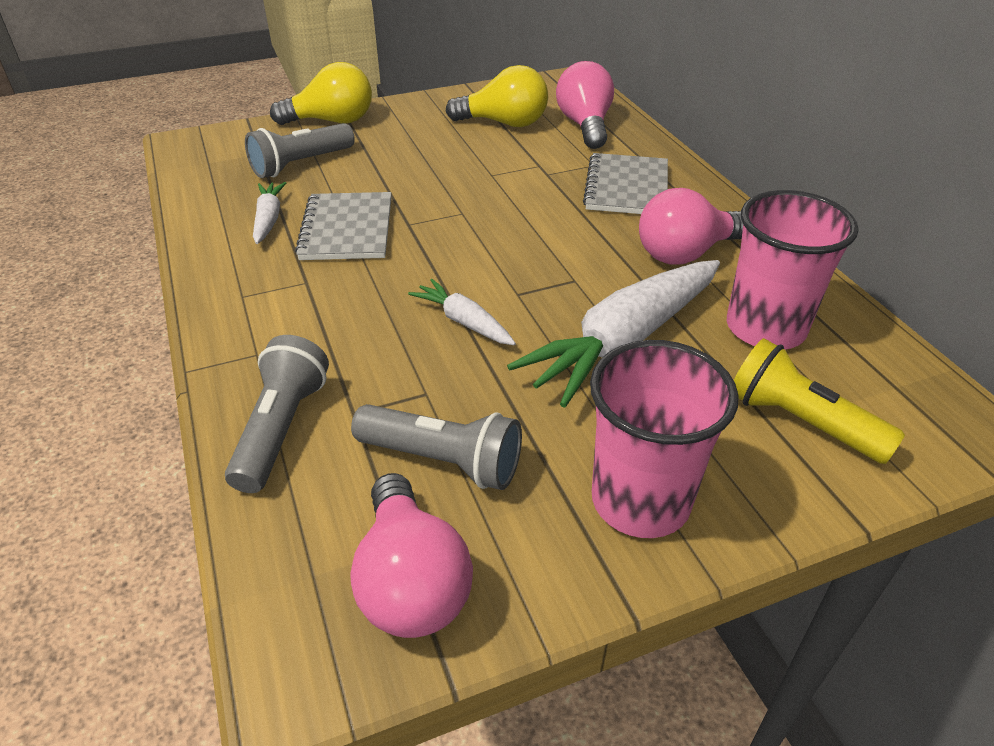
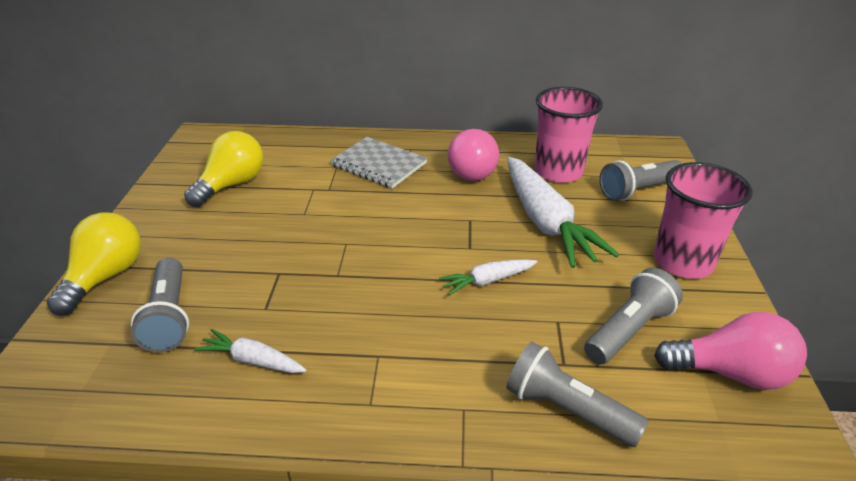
camera: 65 degrees left, 5 degrees down
grey notebook [295,192,391,260] -> none
pink light bulb [556,61,614,149] -> none
yellow flashlight [734,338,905,464] -> grey flashlight [599,160,683,201]

